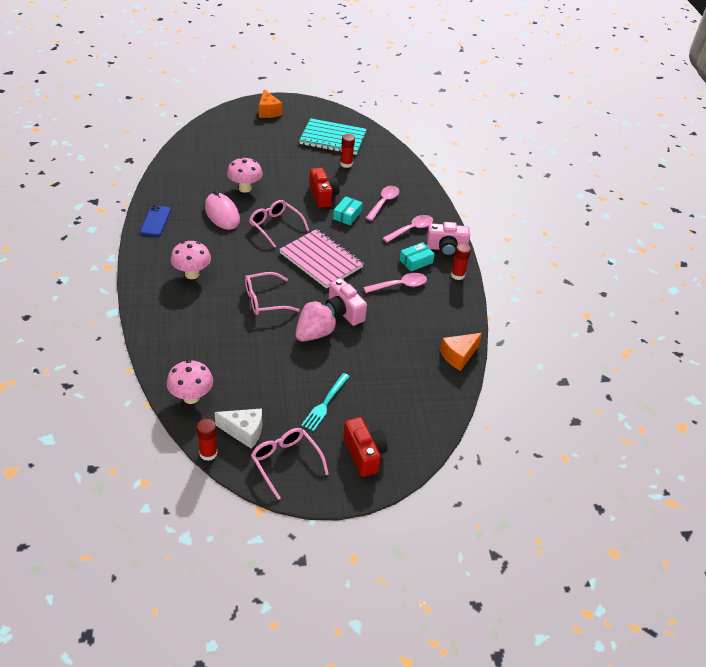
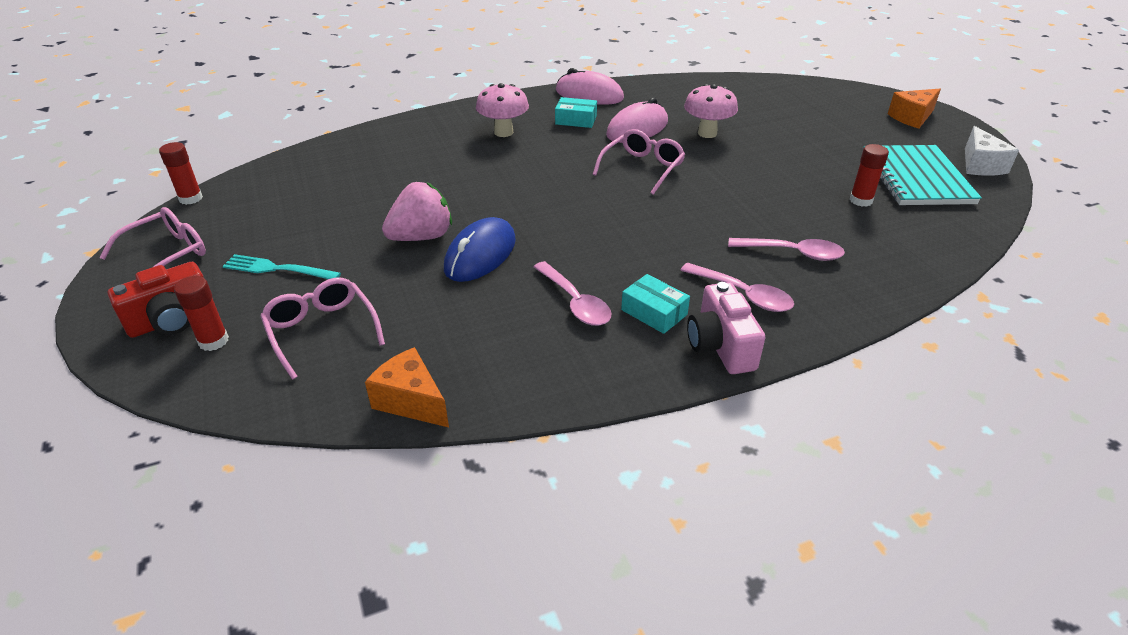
camera: 80 degrees right, 5 degrees down
blue phone [140,205,171,236] -> pink mouse [556,68,624,105]
pink mushroom [166,360,213,404] -> none
white cheese [215,408,262,449] -> white cheese moved to [965,126,1019,176]
pink glasses [245,272,300,315] -> pink glasses moved to [260,278,385,380]
pink notebook [279,229,364,289] -> none
pink strawberry [295,300,337,341] -> pink strawberry turned 60 degrees counterclockwise [382,182,452,241]
red camera [309,168,340,208] -> none
pink camera [325,278,367,326] -> blue mouse [444,217,516,282]
turquoise box [333,196,363,225] -> turquoise box moved to [555,97,597,128]
red glue stick [451,243,471,280] -> red glue stick moved to [174,276,229,351]

